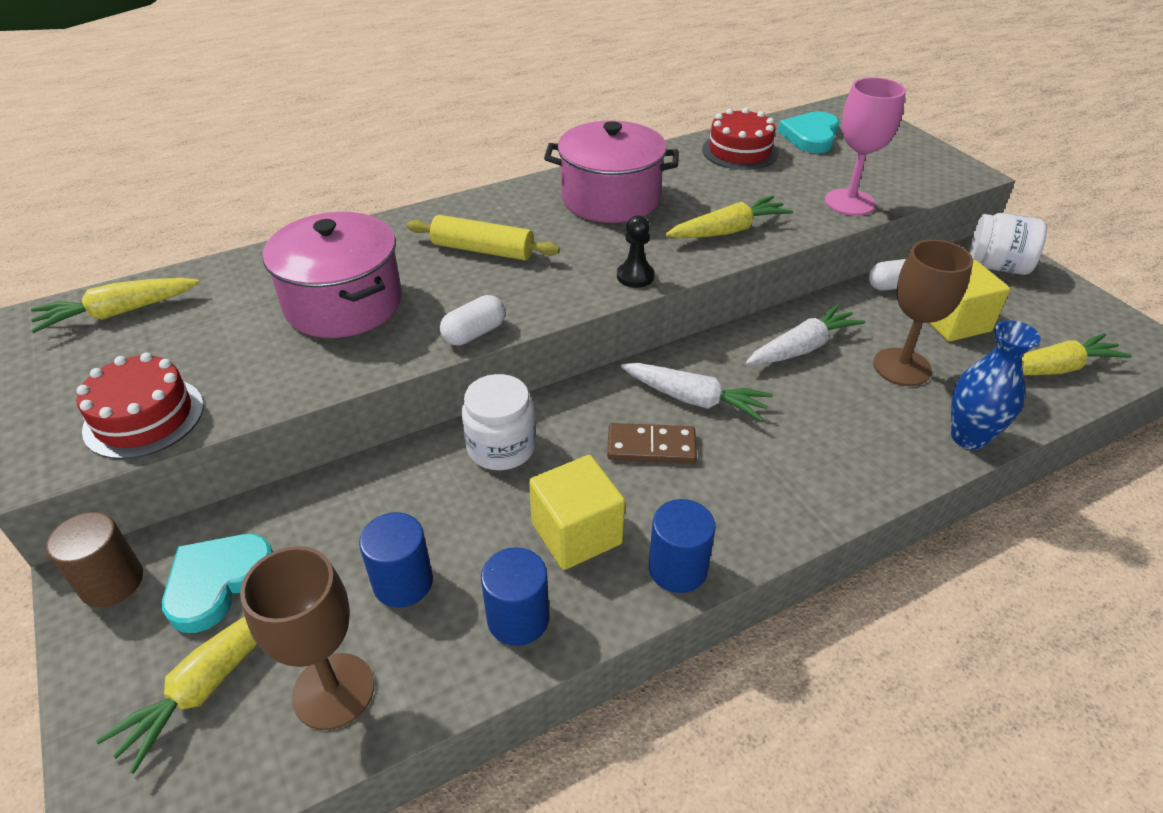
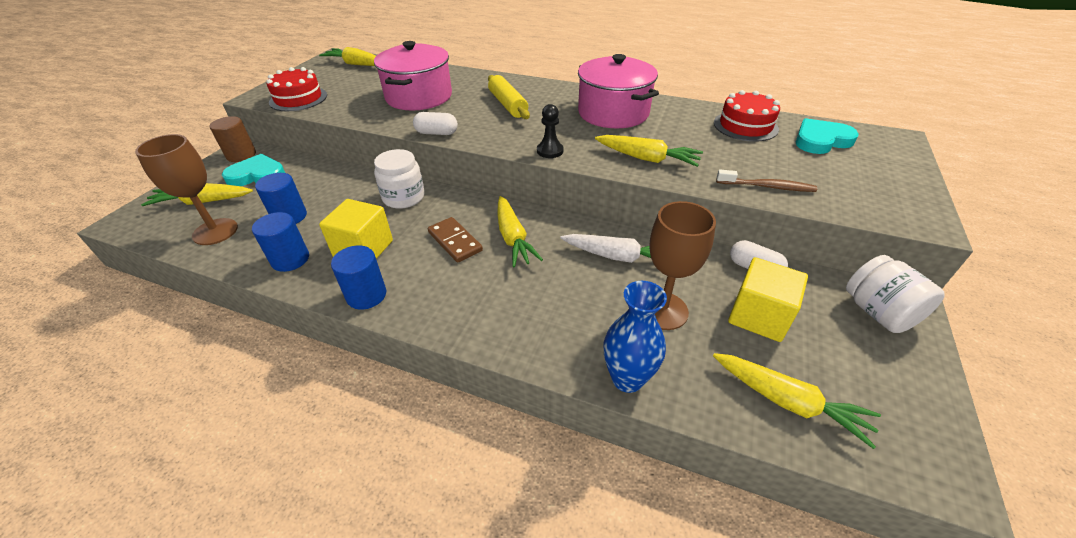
camera: 50 degrees right, 0 degrees up
white carrot [621,363,773,422] -> yellow carrot [497,196,543,267]
pink goblet [825,77,906,216] -> brown toothbrush [716,170,817,192]

